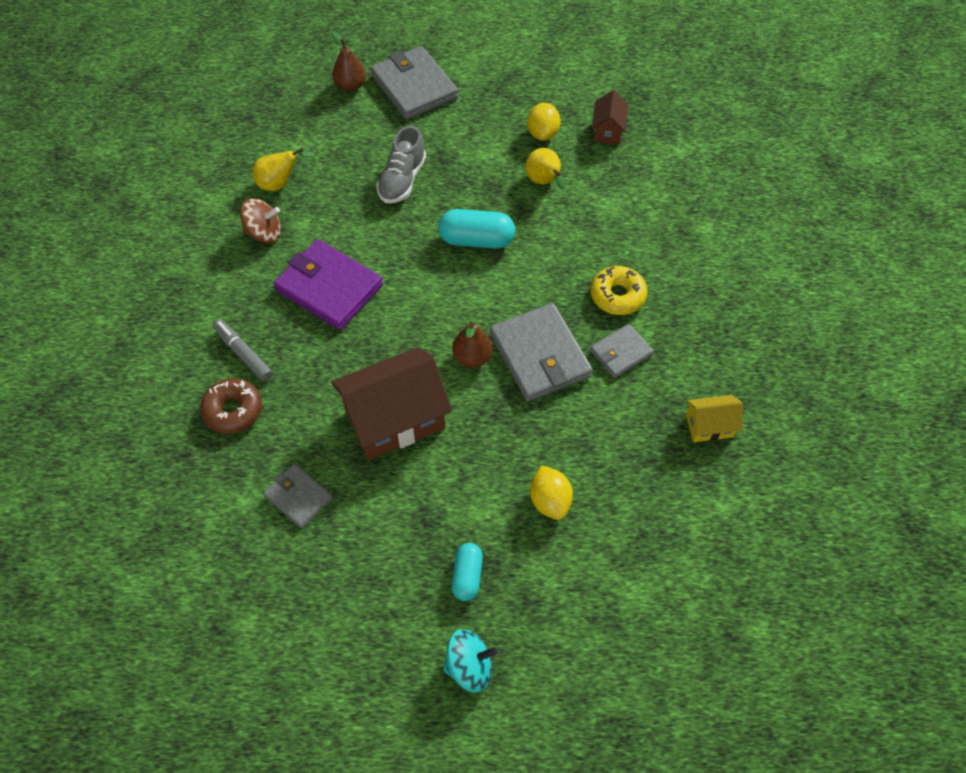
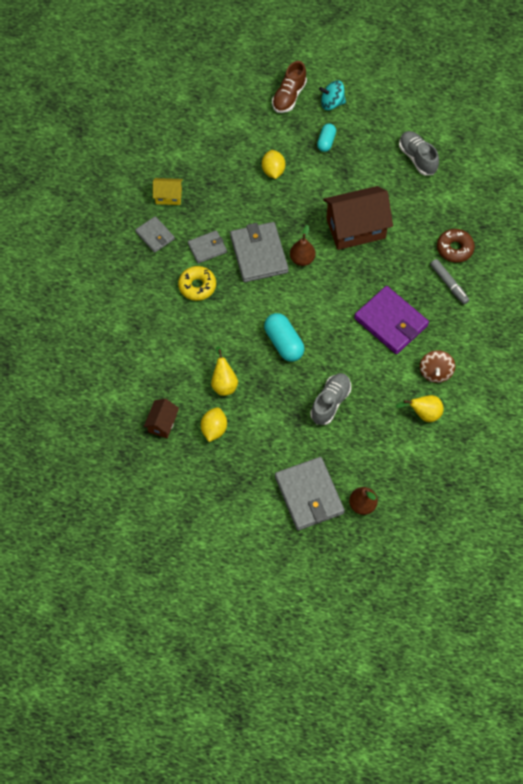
camera: 170 degrees left, 5 degrees up
brown spinning top [240,198,281,243] -> brown spinning top turned 90 degrees counterclockwise [420,350,455,383]
grey wallet [264,463,333,528] -> grey wallet moved to [135,216,175,253]
turquoise capsule [438,209,515,249] -> turquoise capsule turned 45 degrees clockwise [264,313,304,362]
none -> brown shoe [272,61,307,113]
none -> grey shoe [399,131,439,175]

